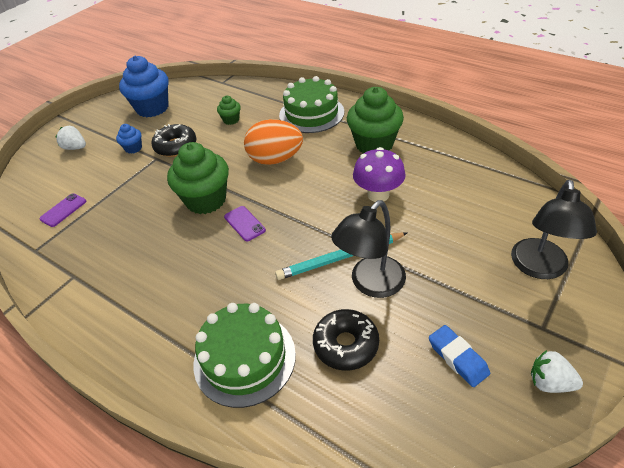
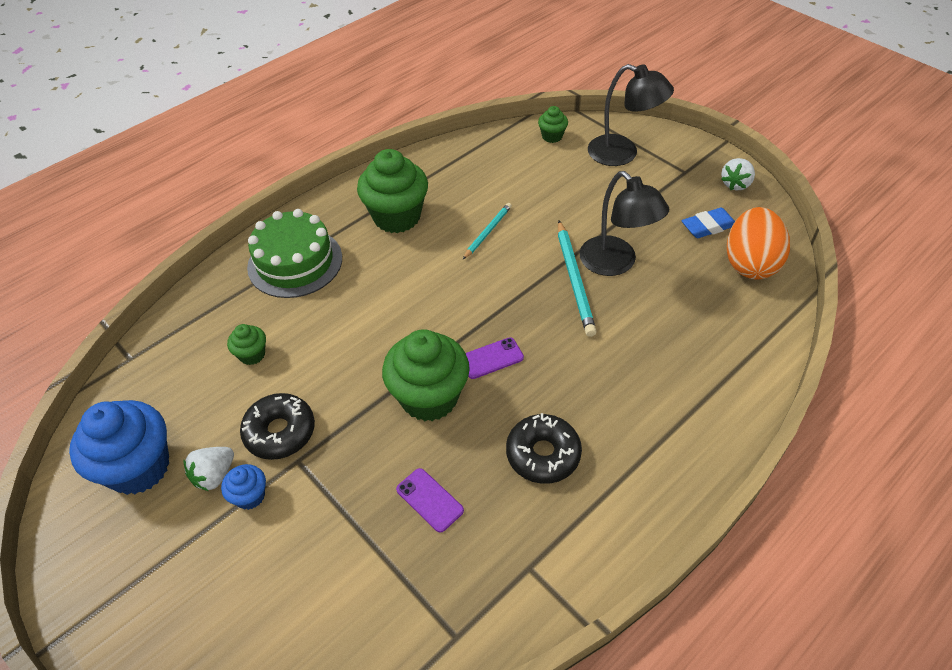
camera: 80 degrees left, 5 degrees up
purple phone [39,193,86,227] -> purple phone moved to [396,468,464,533]
white strawberry [56,126,86,150] -> white strawberry moved to [184,447,234,491]
green cake [194,303,296,408] -> none
orange egg [244,119,303,165] -> orange egg moved to [727,207,790,279]
black donut [313,309,379,371] -> black donut moved to [506,413,582,484]
purple mushroom [353,147,406,202] -> turquoise pencil [463,203,512,259]
none -> green cupcake [538,106,568,143]

